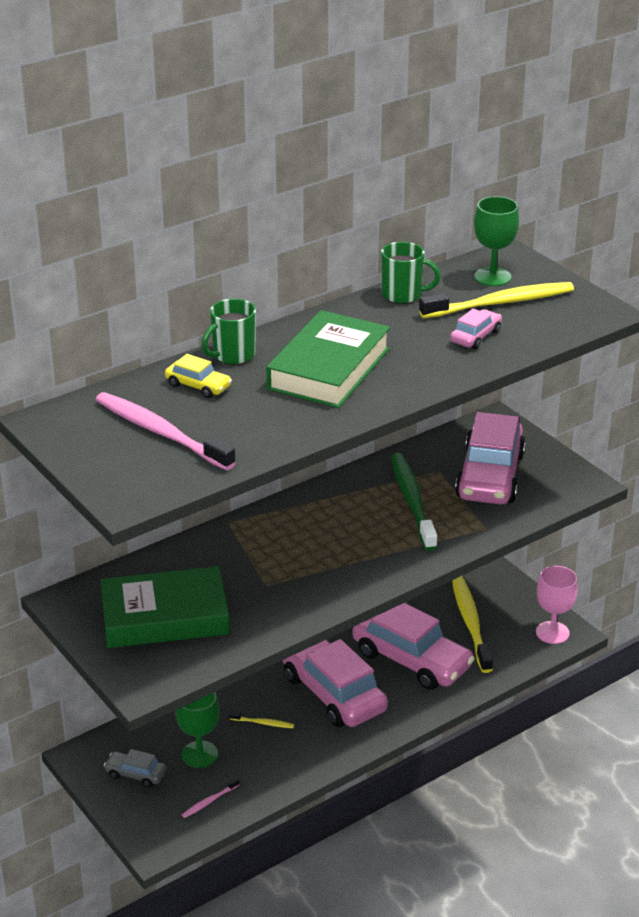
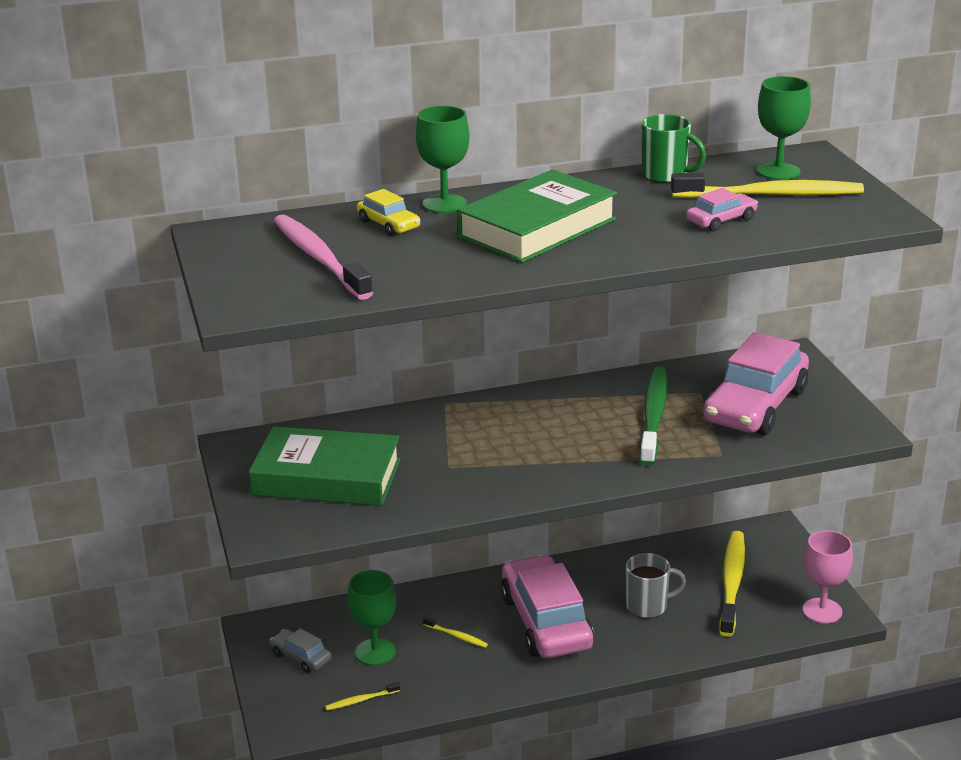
camera: 20 degrees right, 5 degrees down
pink toothbrush [182,778,240,818] -> yellow toothbrush [325,682,400,711]
green mug [201,299,256,365] -> green goblet [416,106,470,213]
pink car [352,603,475,690] -> grey mug [626,553,686,618]

